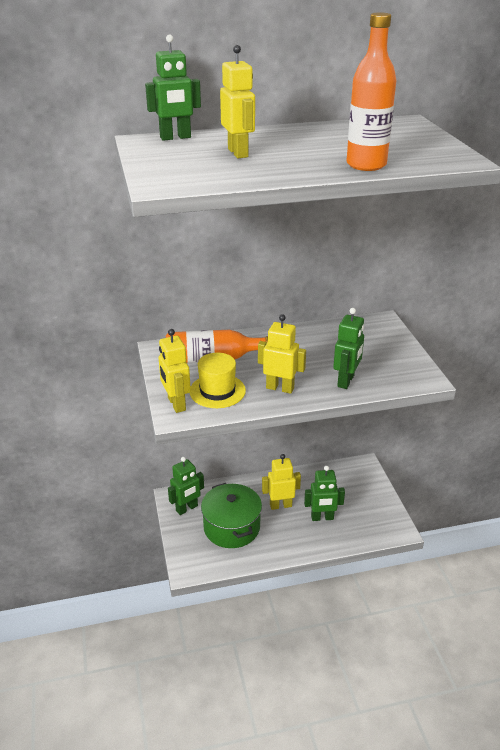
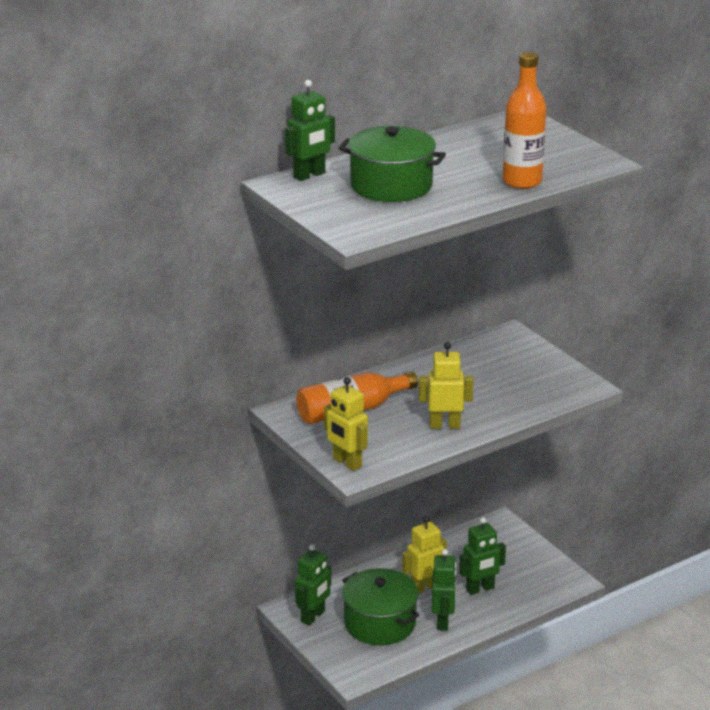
camera: 20 degrees left, 5 degrees down
yellow hat [190,353,246,408] -> none
yellow robot [220,45,255,158] -> green pot [339,126,446,202]
green robot [333,308,364,389] -> green robot moved to [432,549,457,631]

